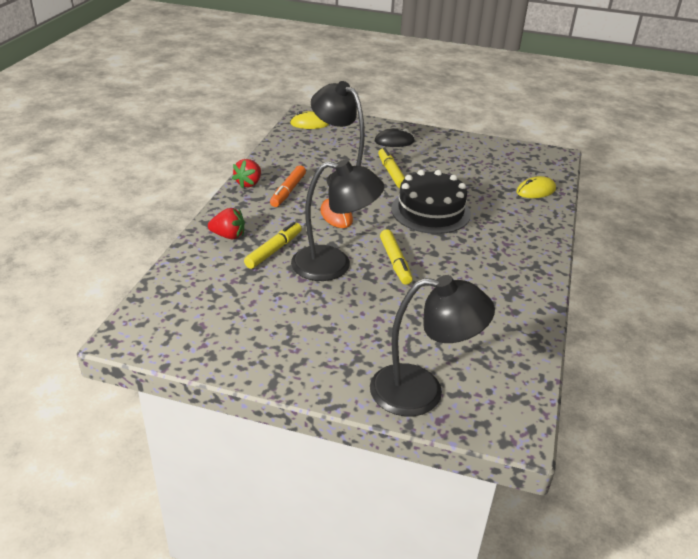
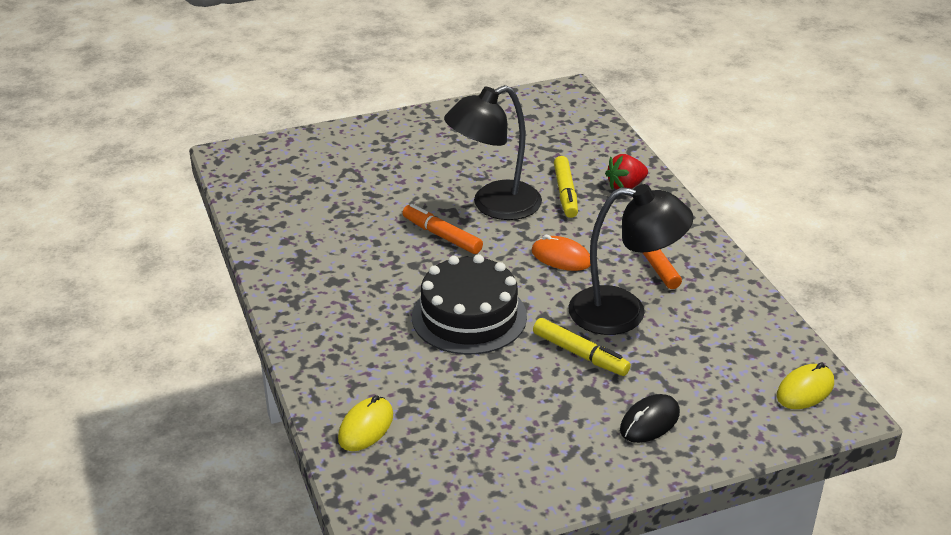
camera: 145 degrees right, 0 degrees up
red strawberry [232,159,261,188] -> none
black lamp [370,275,495,416] -> none
yellow marker [380,229,413,285] -> orange marker [402,204,483,254]

